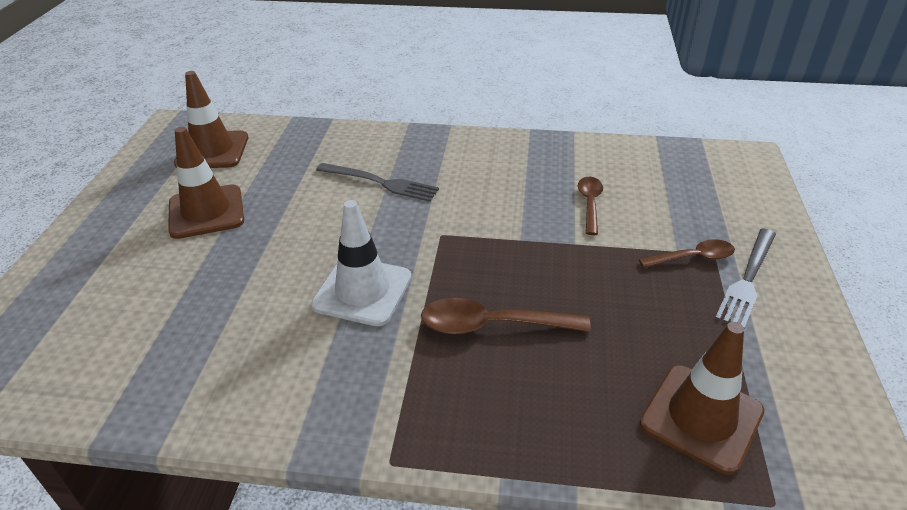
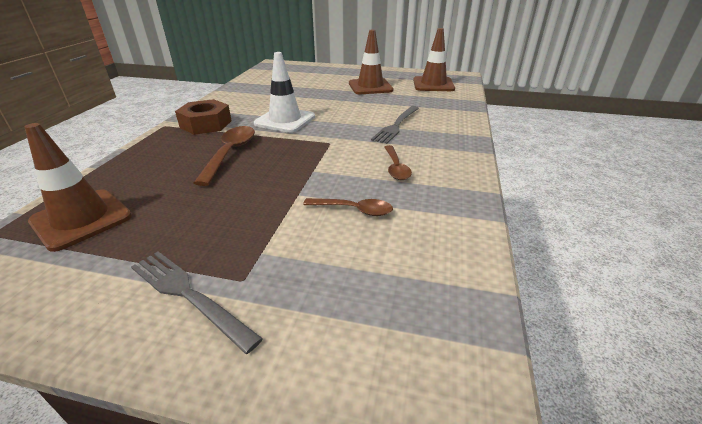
camera: 95 degrees right, 5 degrees down
brown spoon [639,239,735,268] -> brown spoon moved to [384,145,412,180]
none -> brown nut [175,99,232,135]

